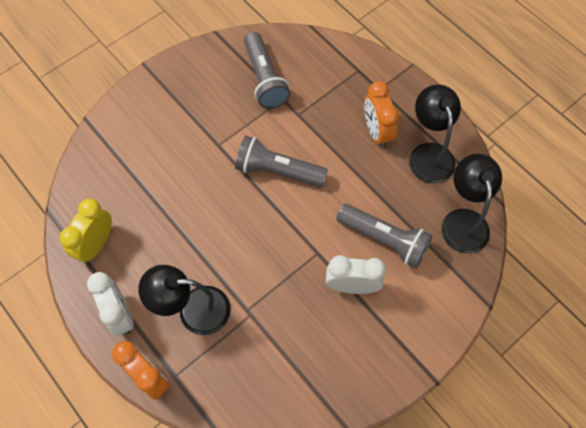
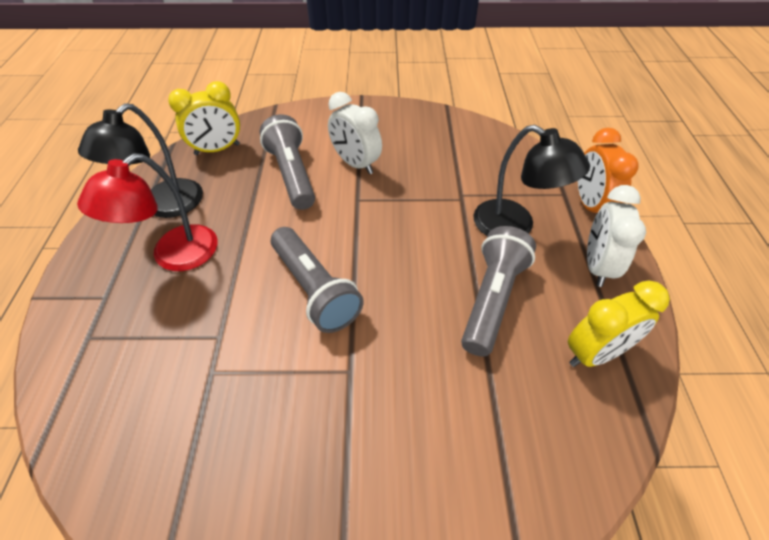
camera: 140 degrees left, 15 degrees down
grey flashlight [244,32,291,109] -> grey flashlight moved to [461,226,536,357]
orange clock [364,81,399,148] -> red lamp [77,153,218,271]
black lamp [441,154,502,254] -> yellow clock [168,81,240,155]

